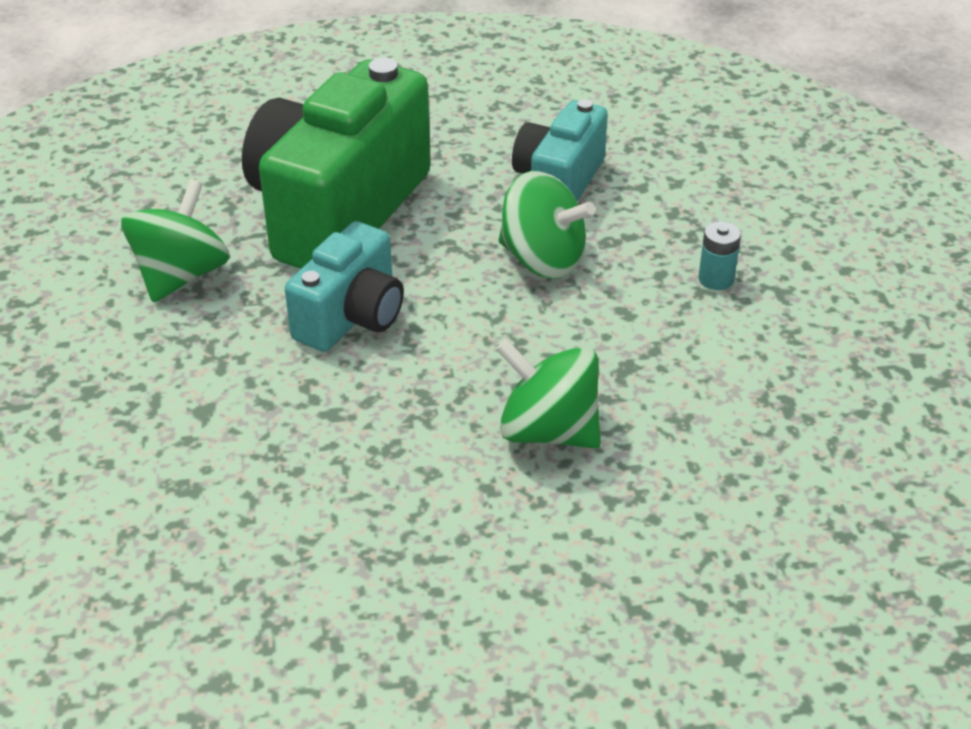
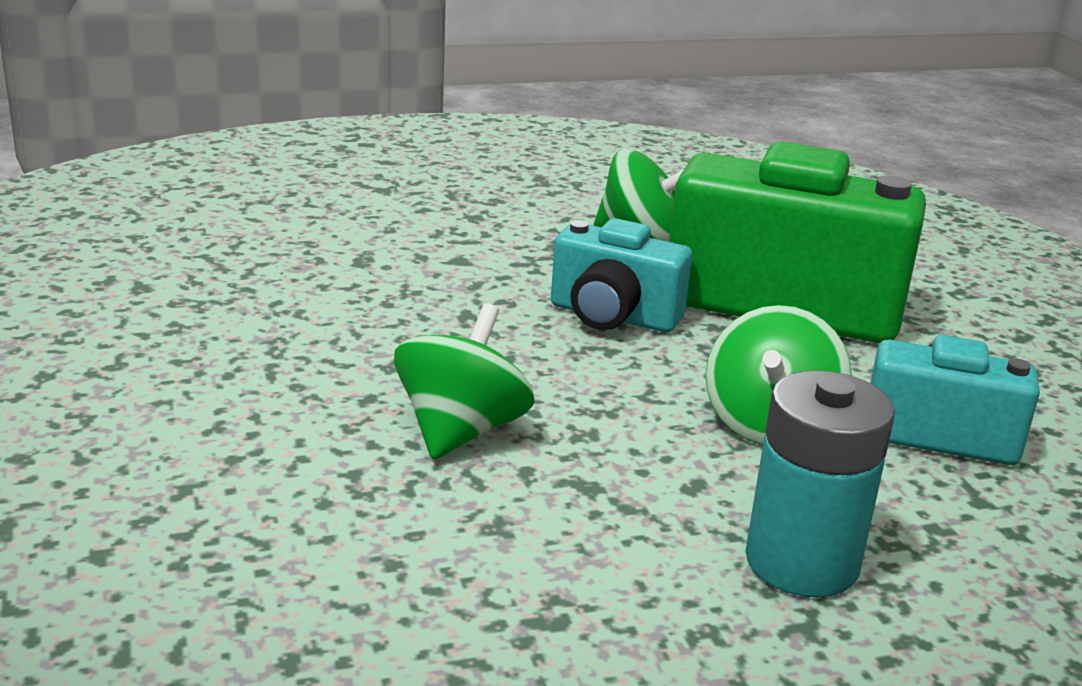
camera: 80 degrees right, 15 degrees down
turquoise battery [698,221,741,290] -> turquoise battery [746,370,895,597], size x2.12

